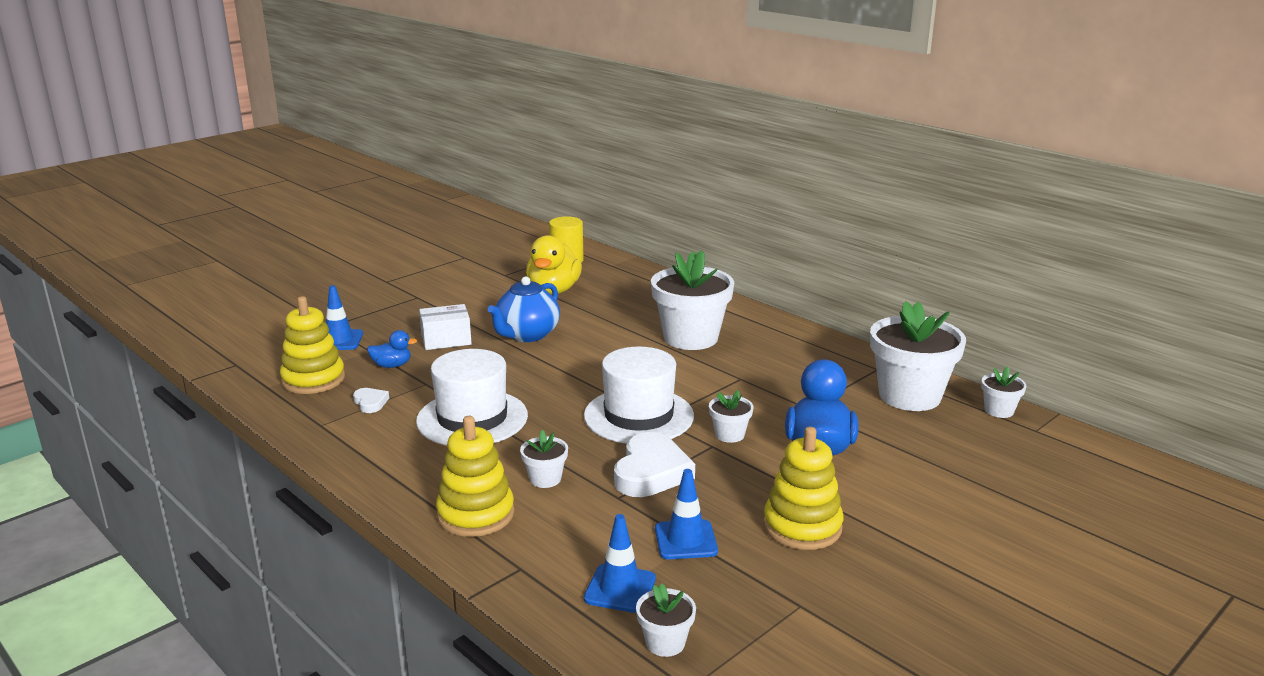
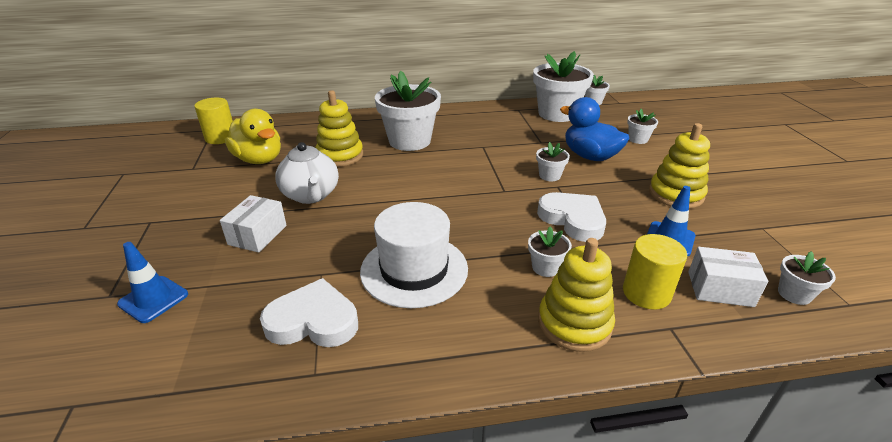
camera: 55 degrees left, 10 degrees up
yellow stacking toy [280,296,345,394] -> yellow stacking toy moved to [315,90,363,167]
white heart [353,388,389,413] -> white heart [260,278,358,347], size x2.06
blue duck [367,330,417,368] -> none
blue teapot [488,276,560,342] -> white teapot [275,142,339,204]
white hat [584,347,694,444] -> none
blue traffic cone [584,514,656,613] -> white box [688,247,768,307]
none -> yellow cylinder [623,234,687,309]
none -> white flower pot [627,109,658,144]

